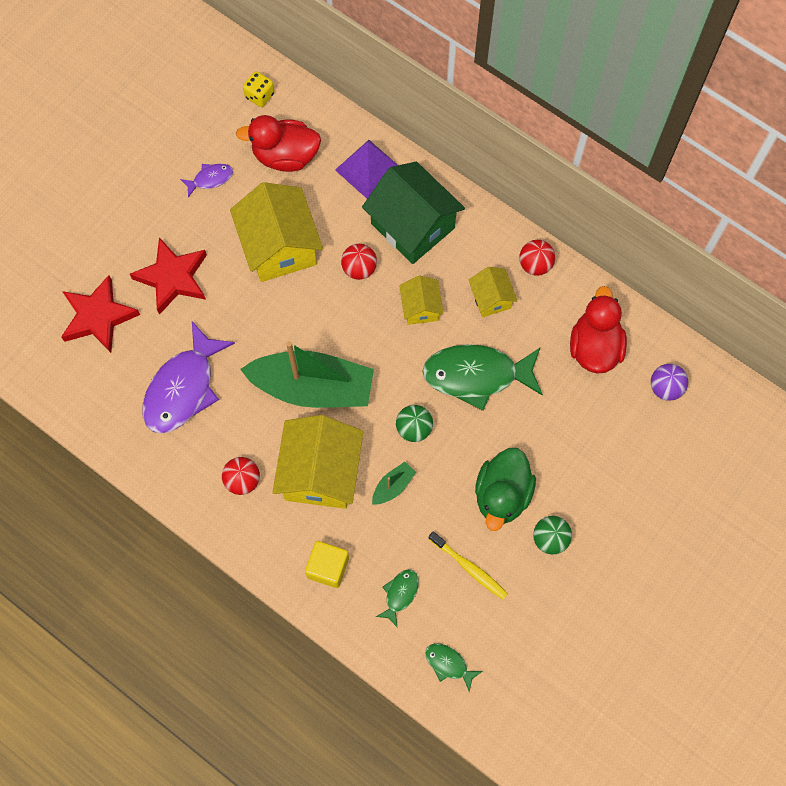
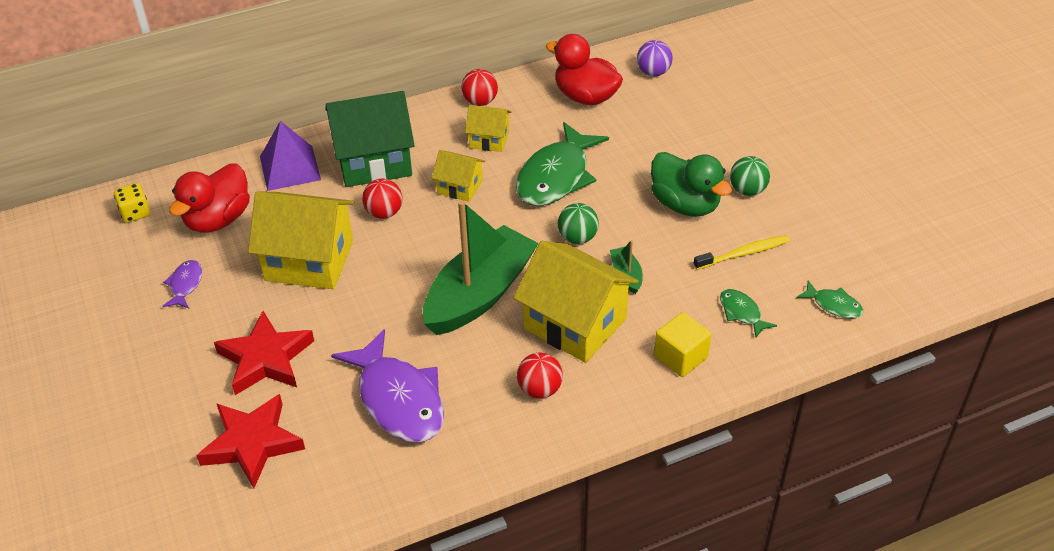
camera: 60 degrees left, 25 degrees down
green fish [425,643,483,692] -> green fish turned 120 degrees counterclockwise [796,281,864,318]

